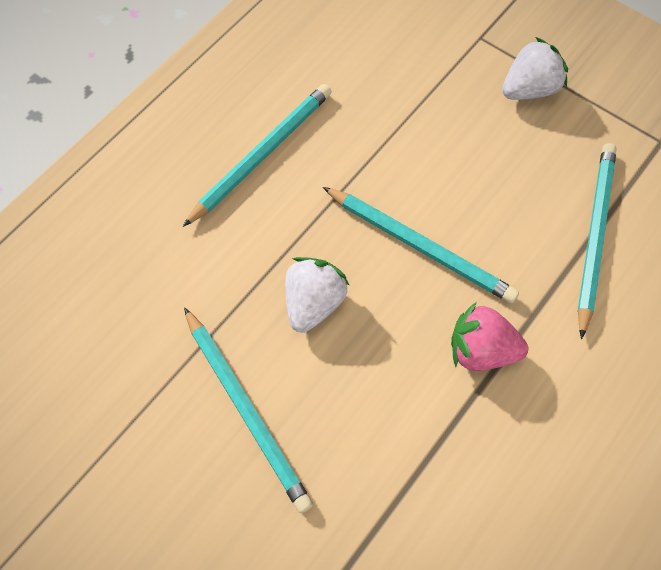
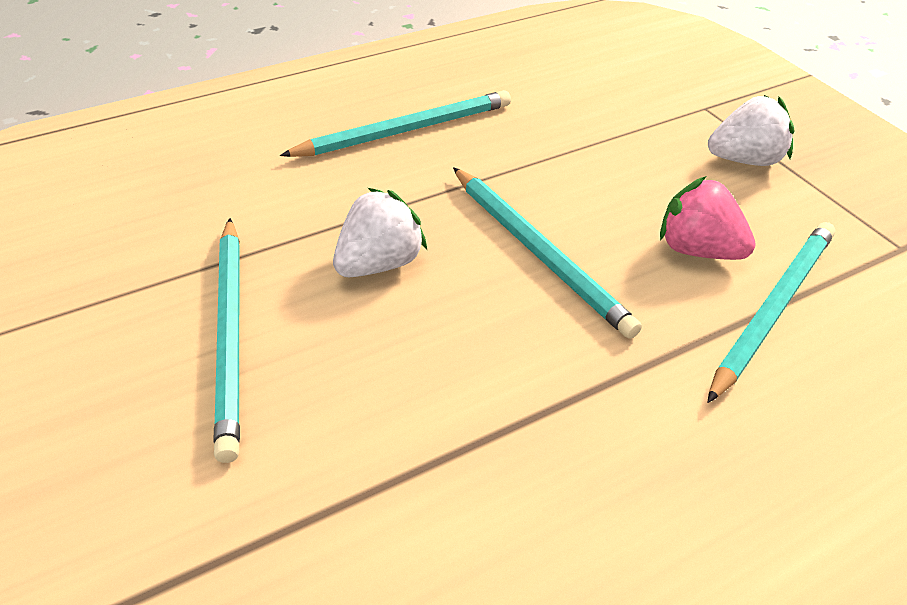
camera: 20 degrees right, 20 degrees down
pink strawberry [451,302,528,371] -> pink strawberry moved to [660,176,756,260]

